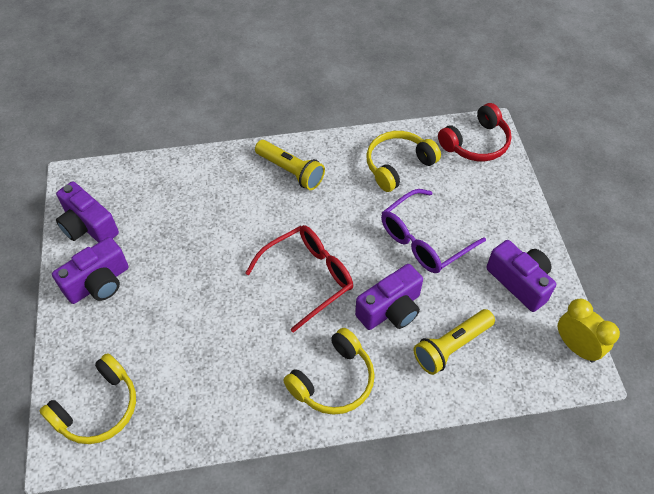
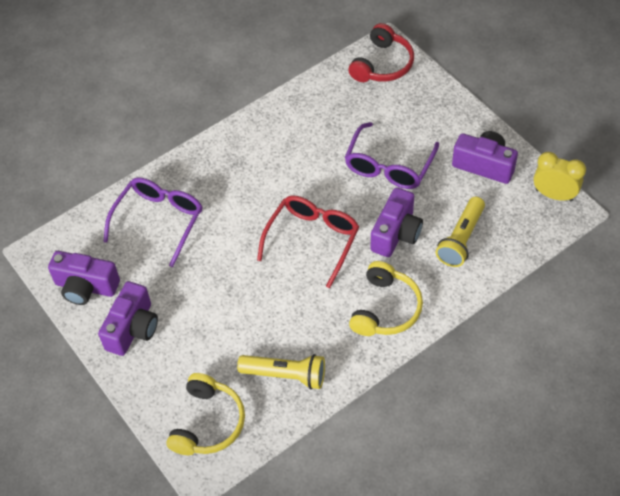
camera: 25 degrees left, 0 degrees up
yellow flashlight [255,140,325,190] -> yellow flashlight moved to [237,354,325,389]
yellow headphones [366,131,441,192] -> none
none -> purple glasses [103,178,202,267]

